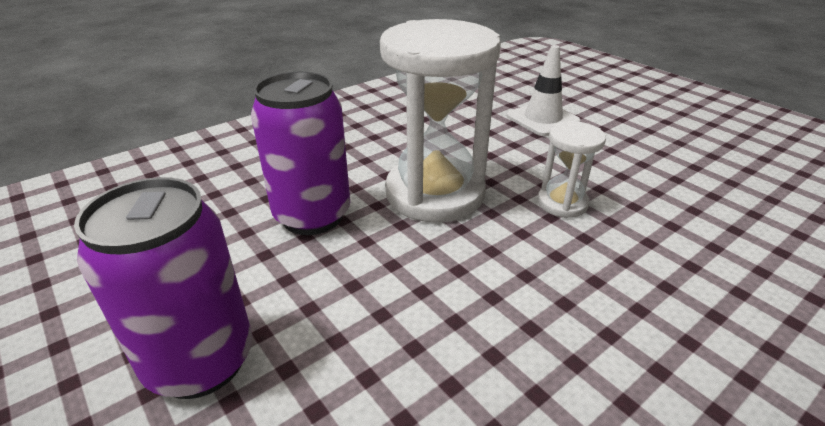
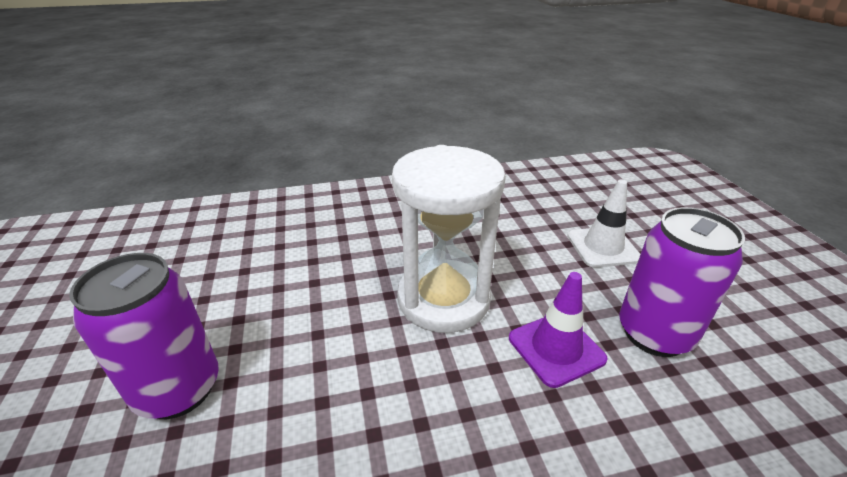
camera: 25 degrees right, 0 degrees up
purple can [251,72,350,235] -> purple can moved to [619,207,745,357]
white hourglass [537,121,606,218] -> purple traffic cone [509,272,608,388]

